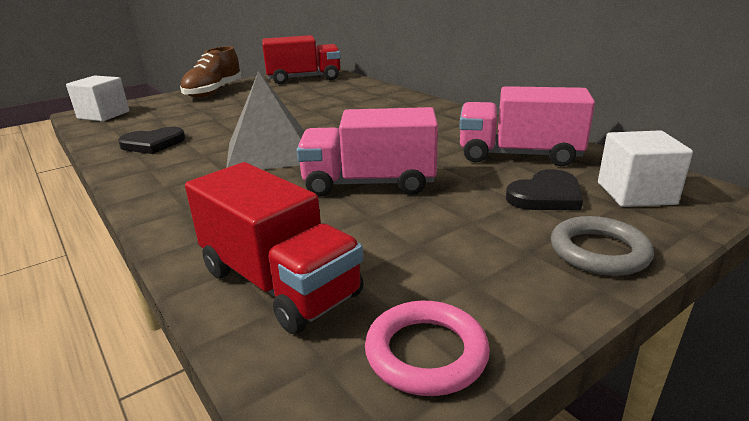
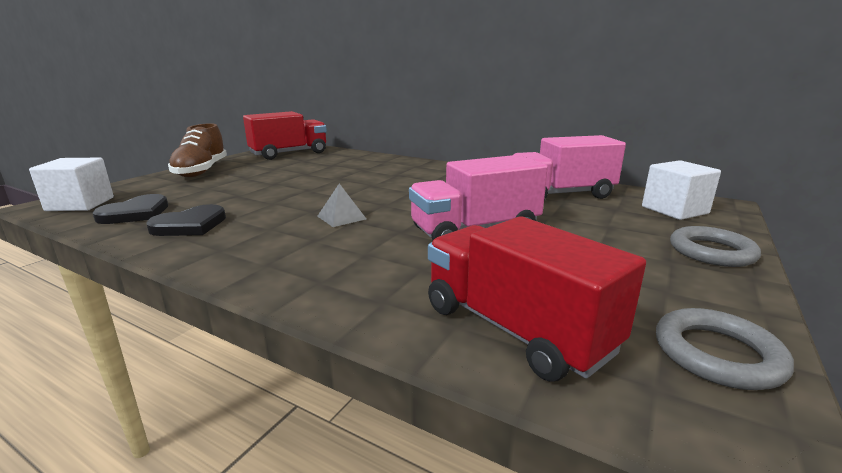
camera: 25 degrees left, 5 degrees down
red truck [185,162,363,334] -> red truck turned 150 degrees counterclockwise [428,216,646,381]
grey pyramid [226,71,304,170] -> grey pyramid [317,183,366,227], size x0.42
pink ring [365,301,490,396] -> grey ring [656,308,794,390]
black heart [506,169,583,211] -> black heart moved to [93,194,168,224]

